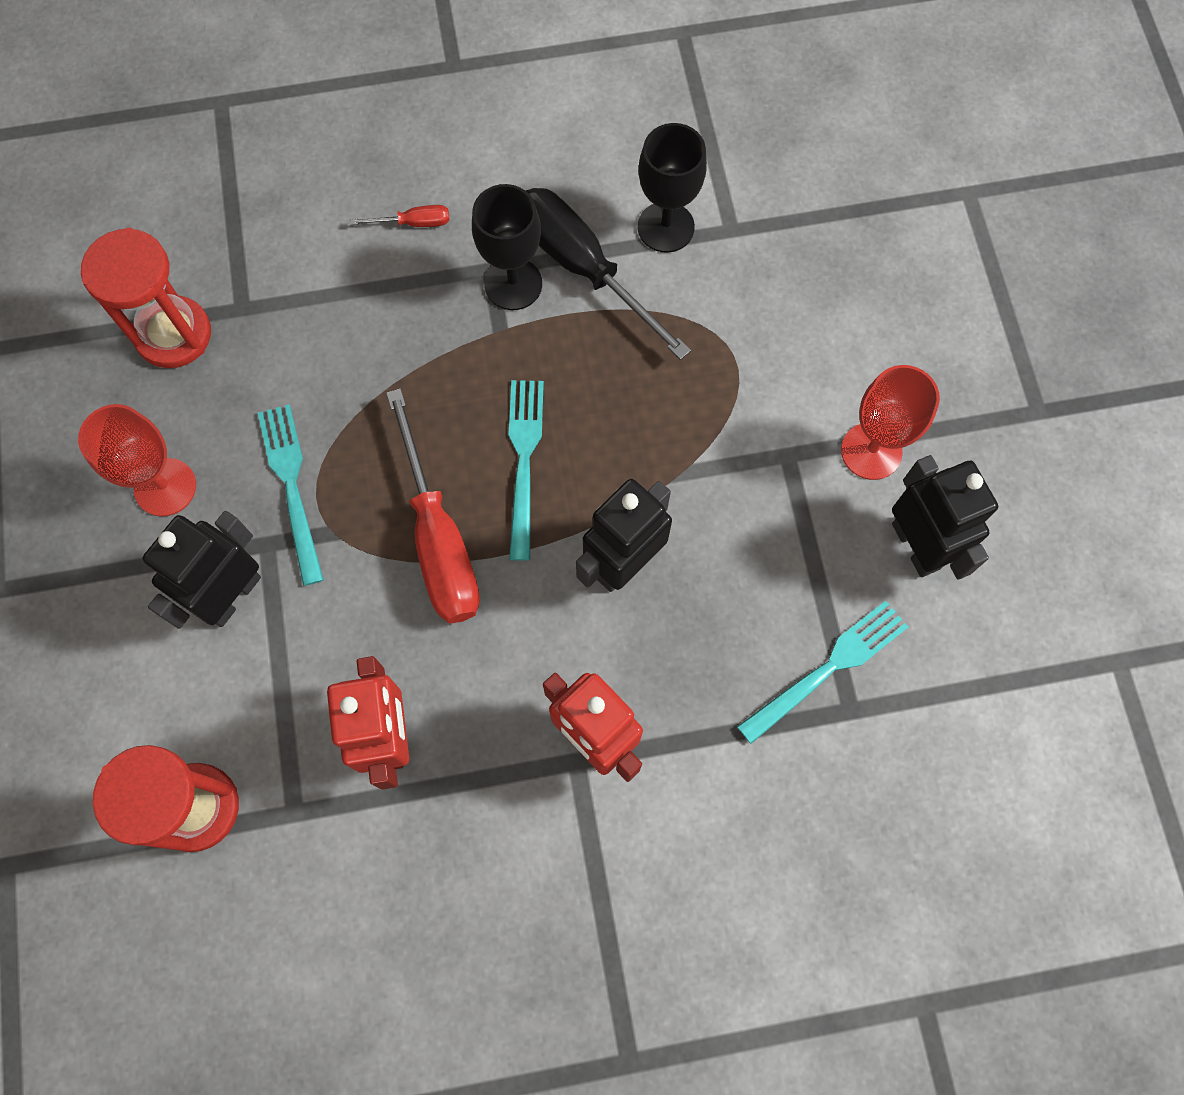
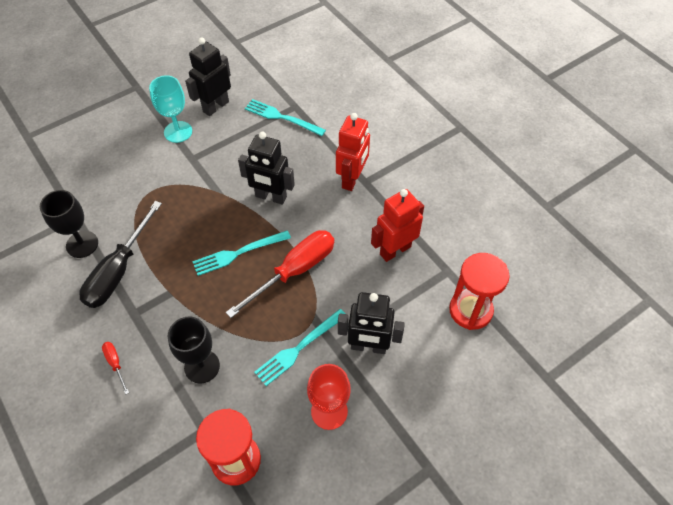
camera: 115 degrees left, 15 degrees down
black goblet [472,184,542,310] -> black goblet moved to [168,317,220,384]
red goblet [841,365,940,480] -> turquoise goblet [149,75,192,143]

